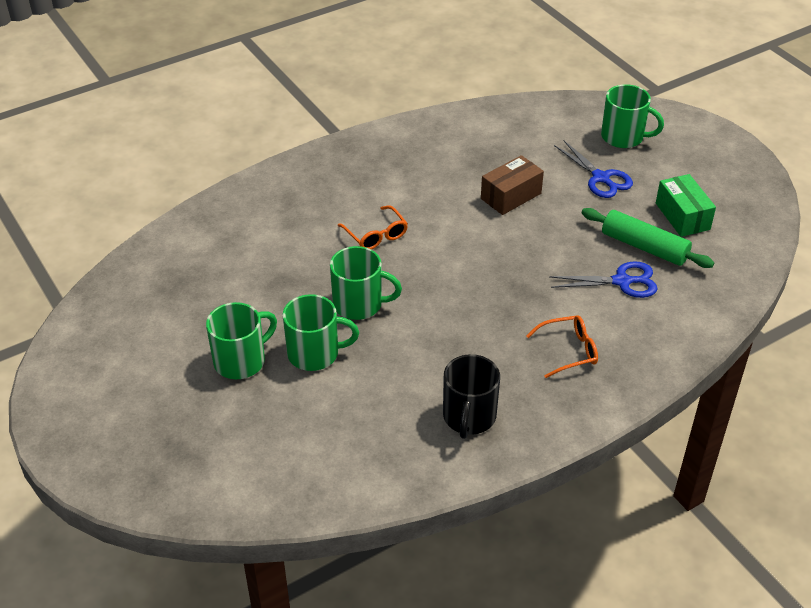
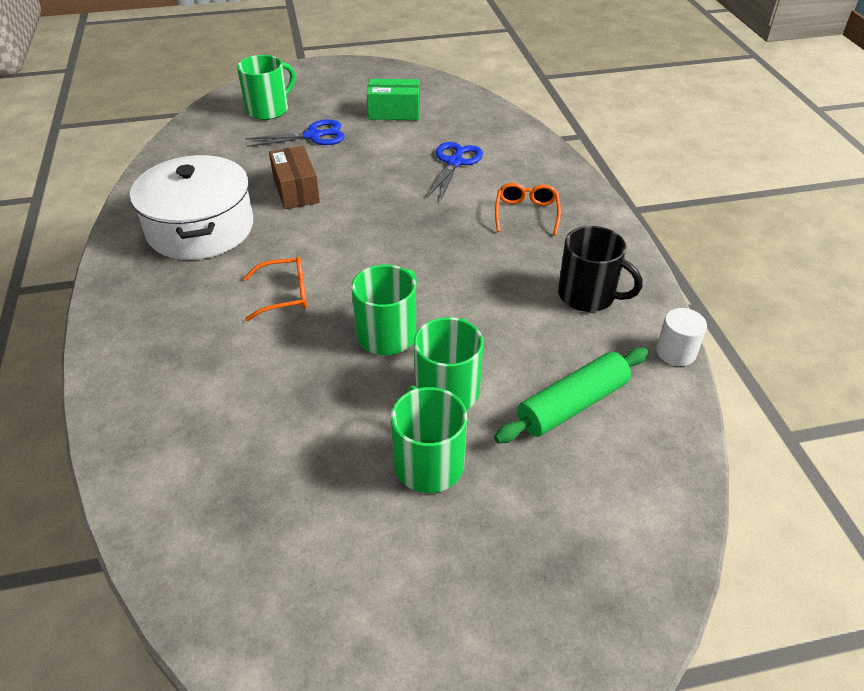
camera: 70 degrees left, 0 degrees up
green rolling pin [582,208,714,268] -> green rolling pin moved to [494,348,648,443]
none -> white pot [130,155,253,260]
none -> white cylinder [656,308,707,366]

